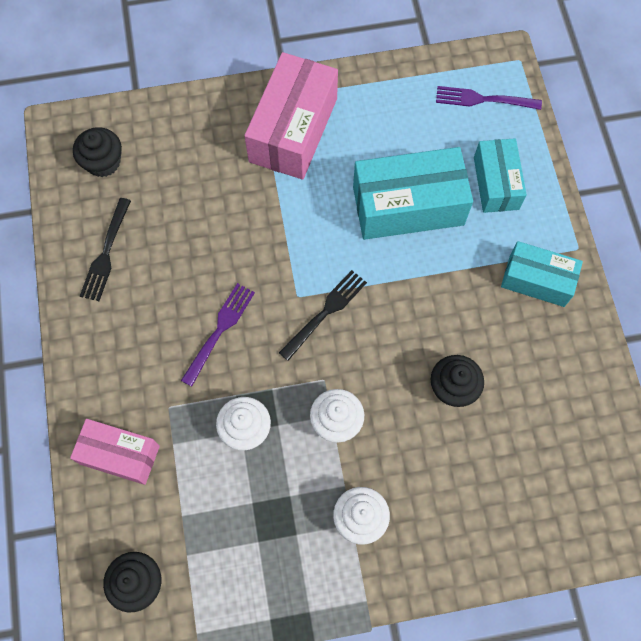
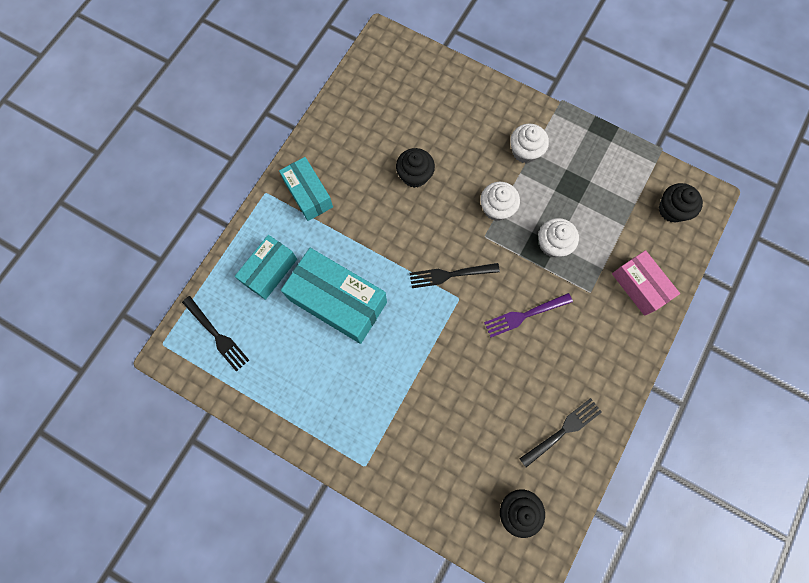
camera: 140 degrees left, 5 degrees up
pink box [245,52,338,180] -> none
purple fork [436,86,542,110] -> black fork [182,296,249,372]

